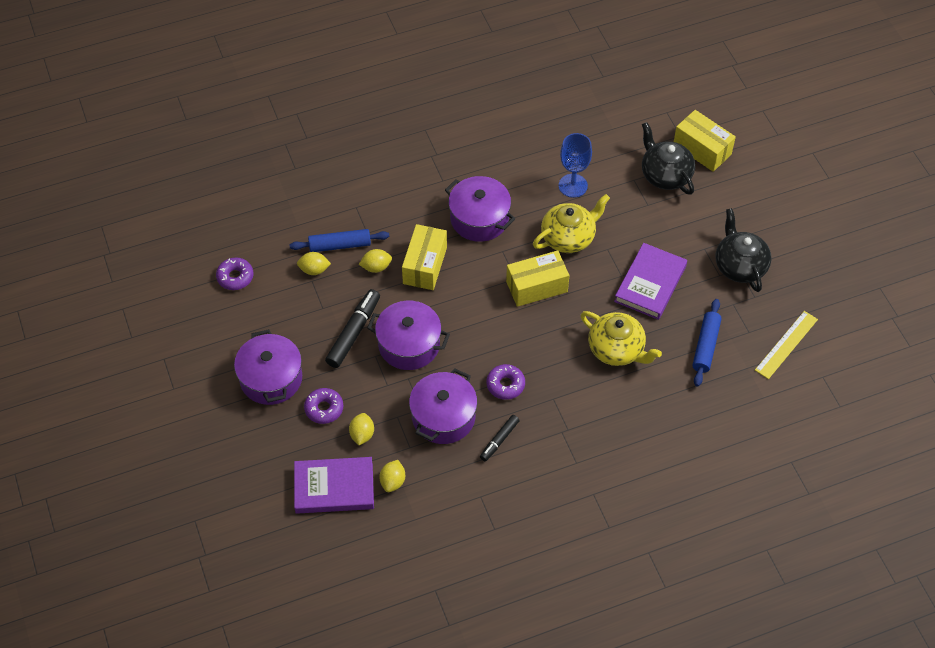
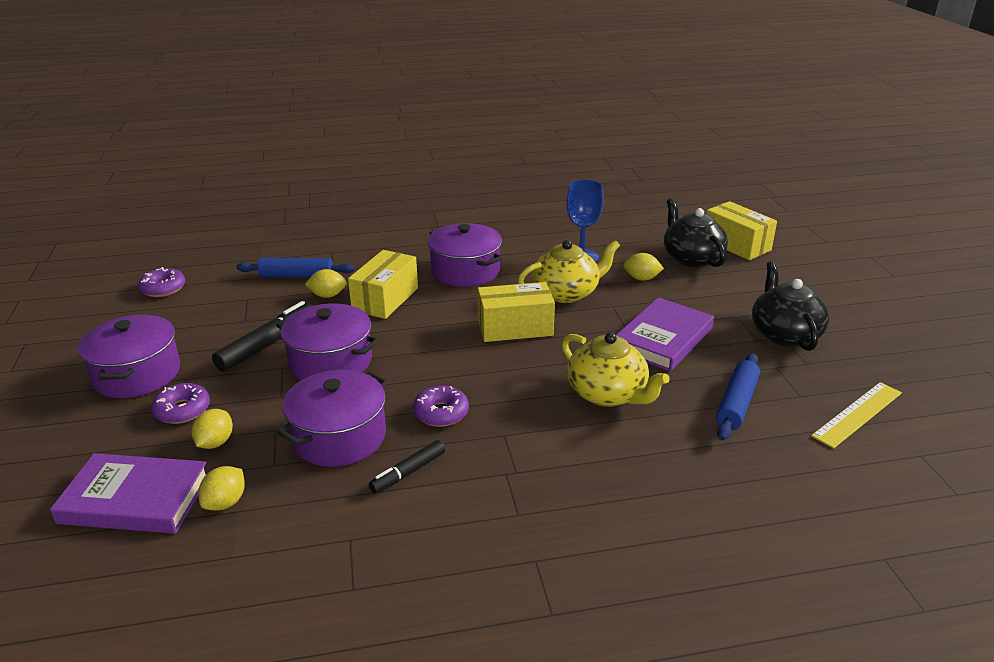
camera: 10 degrees right, 25 degrees down
yellow lemon [297,252,331,275] -> yellow lemon moved to [623,253,664,281]

